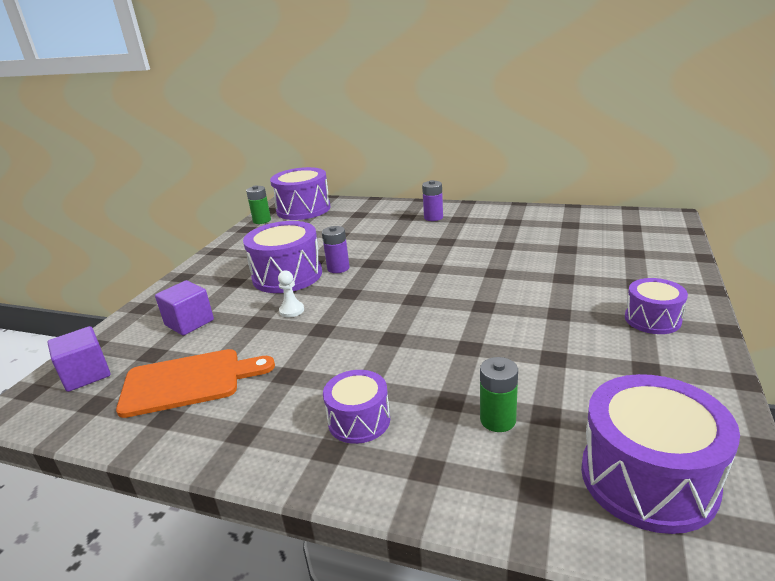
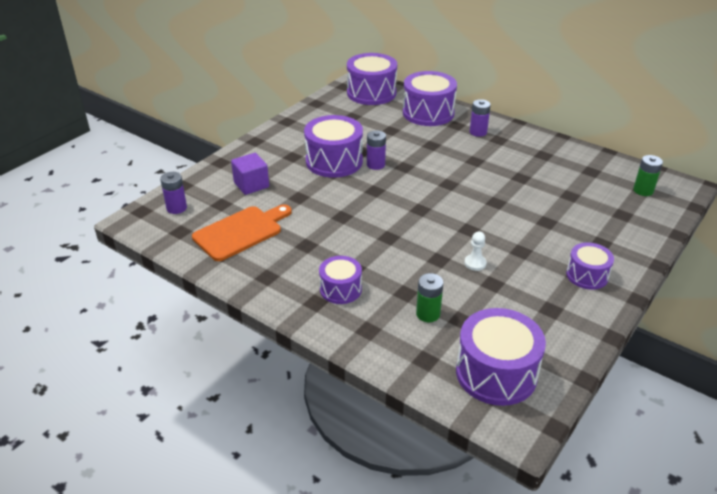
camera: 15 degrees right, 10 degrees up
purple cube [48,326,111,392] -> purple battery [160,172,187,214]
orange cutting board [116,349,275,418] -> orange cutting board turned 45 degrees counterclockwise [192,204,292,261]
green battery [246,185,271,224] -> green battery moved to [633,155,663,196]
white pawn [278,271,304,317] -> white pawn moved to [464,232,487,271]
none -> purple drum [403,71,457,126]

